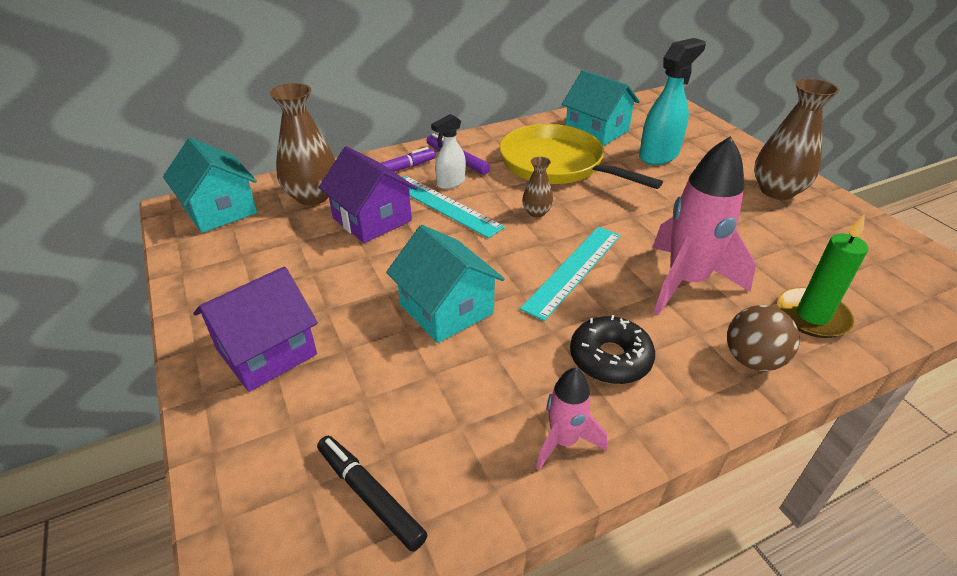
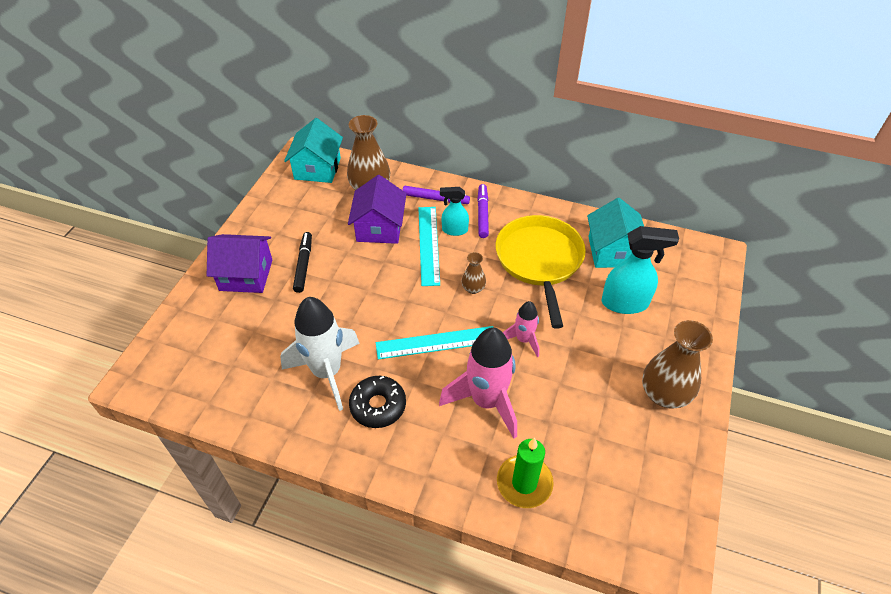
camera: 45 degrees right, 10 degrees up
black marker [317,436,427,552] -> black marker moved to [293,232,312,293]
turquoise house [386,225,505,343] -> none
white spray bottle [431,114,466,189] -> turquoise spray bottle [440,187,469,236]
pink rocket [536,368,607,470] -> pink rocket moved to [503,301,539,357]
brown ball [727,305,800,371] -> none
none -> white rocket [280,297,360,411]

